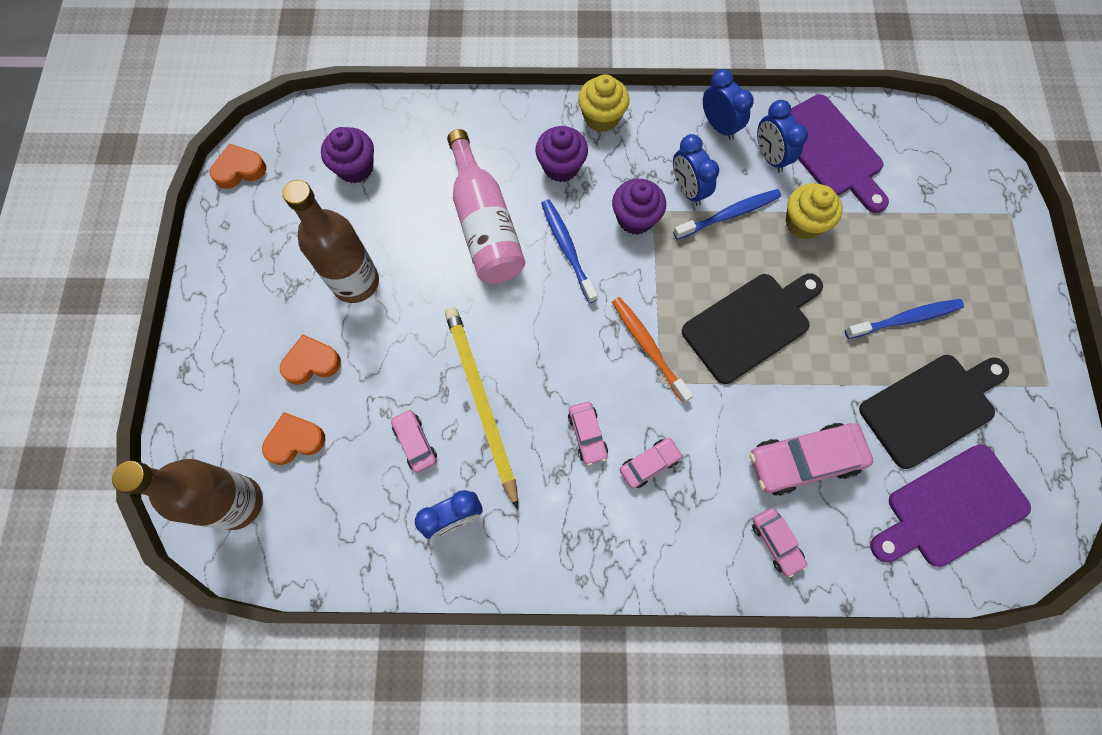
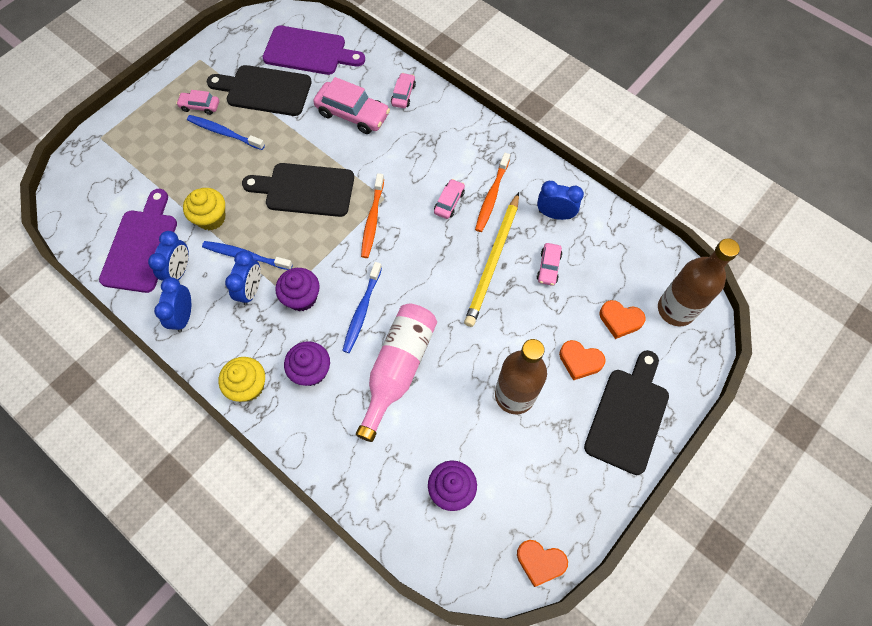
camera: 140 degrees left, 5 degrees down
pink car [620,438,683,489] -> pink car moved to [176,90,219,115]
none -> orange toothbrush [475,153,510,232]
none -> black cutting board [584,350,669,475]

